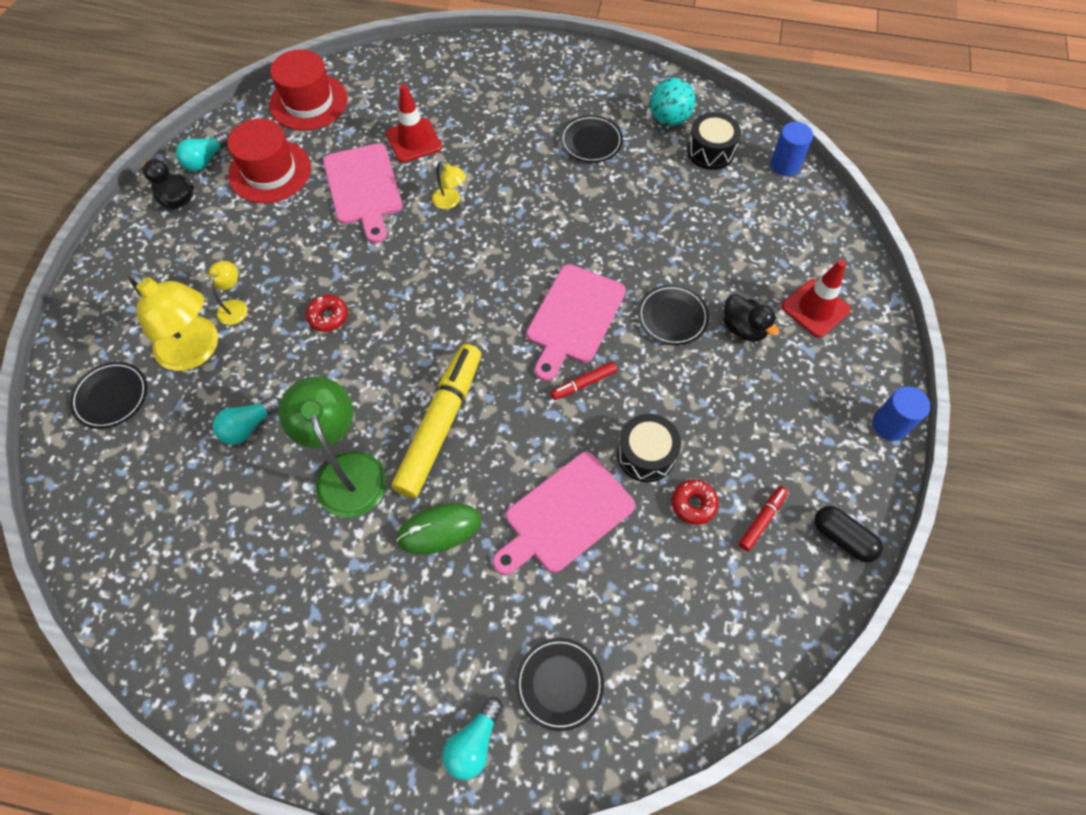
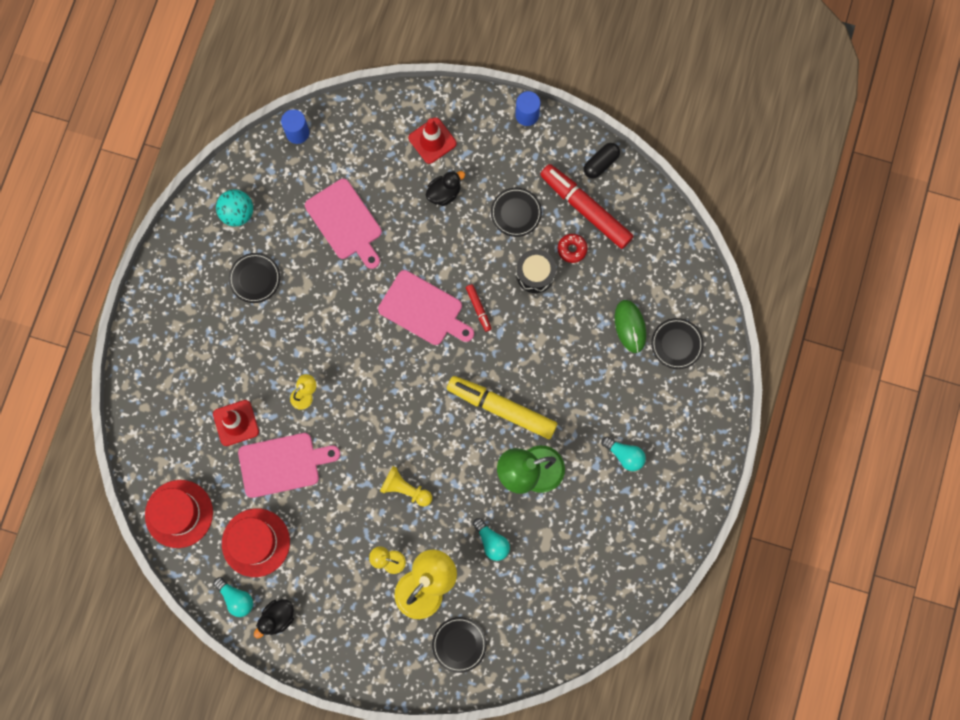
camera: 85 degrees left, 15 degrees up
red donut [306,295,348,332] -> yellow pawn [380,466,432,507]
green mouse [396,503,481,554] -> green mouse moved to [615,300,646,353]
turquoise light bulb [442,697,503,780] -> turquoise light bulb moved to [601,437,646,471]
pink cutting board [493,452,635,575] -> pink cutting board moved to [305,179,382,269]
black plate [638,285,709,345] -> black plate moved to [491,188,542,237]
black drum [687,112,741,170] -> none
red marker [739,486,788,551] -> red marker [540,164,633,249], size x2.28

